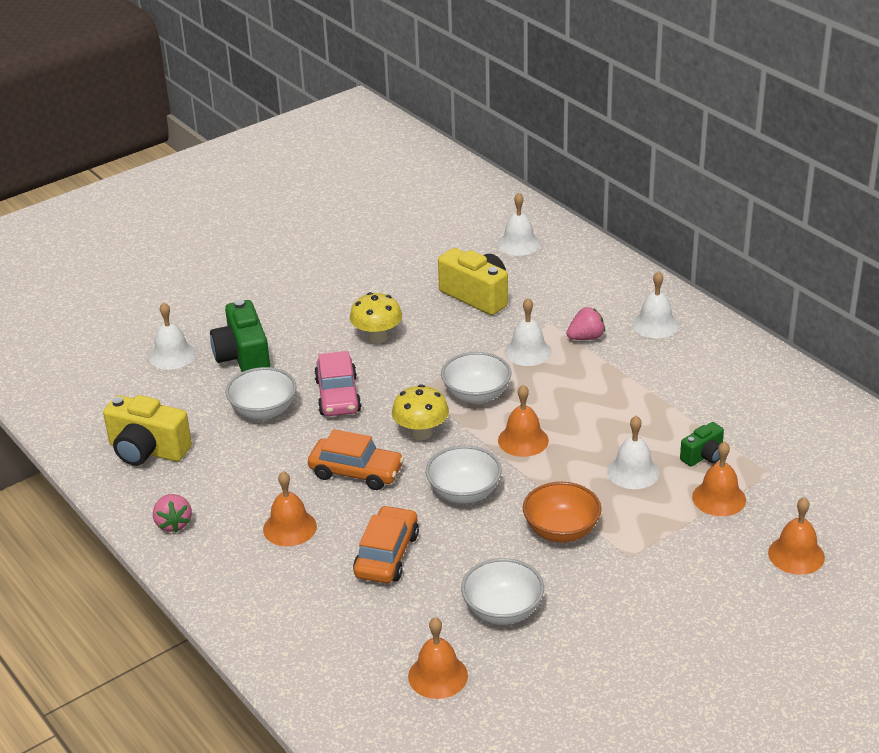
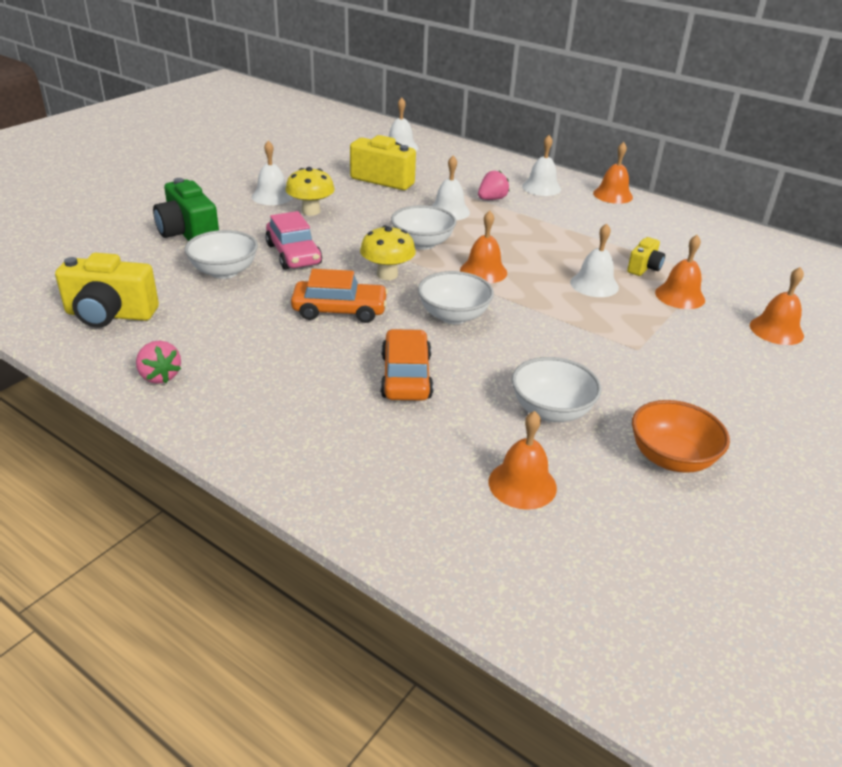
camera: 20 degrees left, 0 degrees up
white bell [149,302,196,370] -> white bell moved to [252,140,293,205]
orange bell [263,471,317,546] -> orange bell moved to [593,142,633,204]
orange bowl [523,482,602,543] -> orange bowl moved to [632,400,730,473]
green camera [680,422,724,466] -> yellow camera [627,237,665,276]

